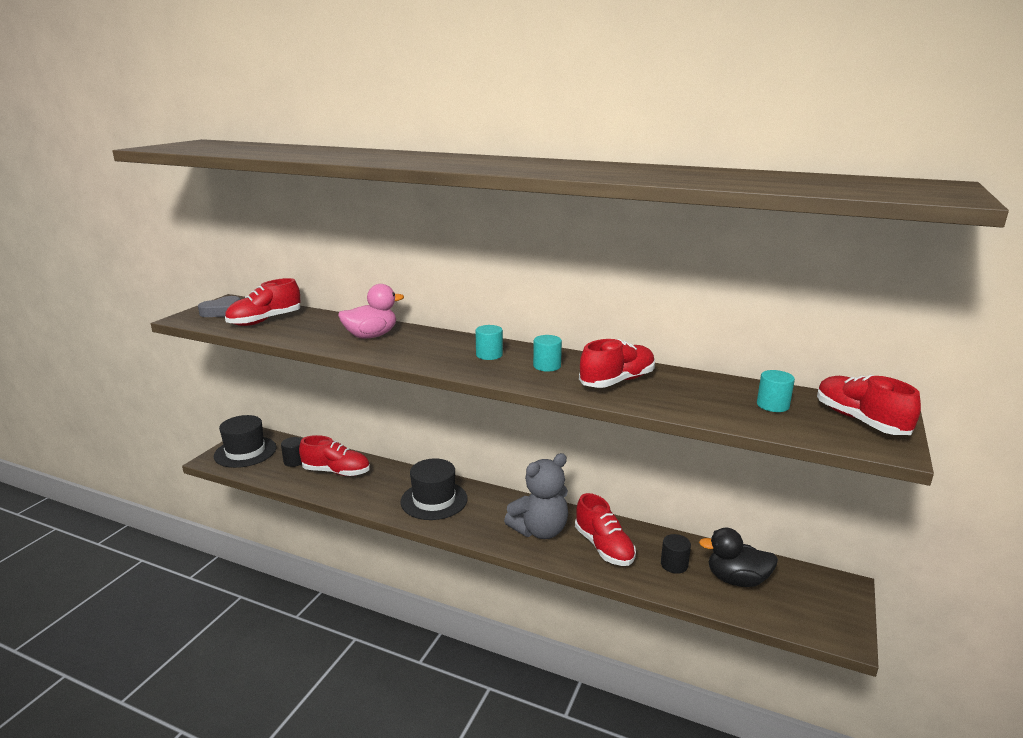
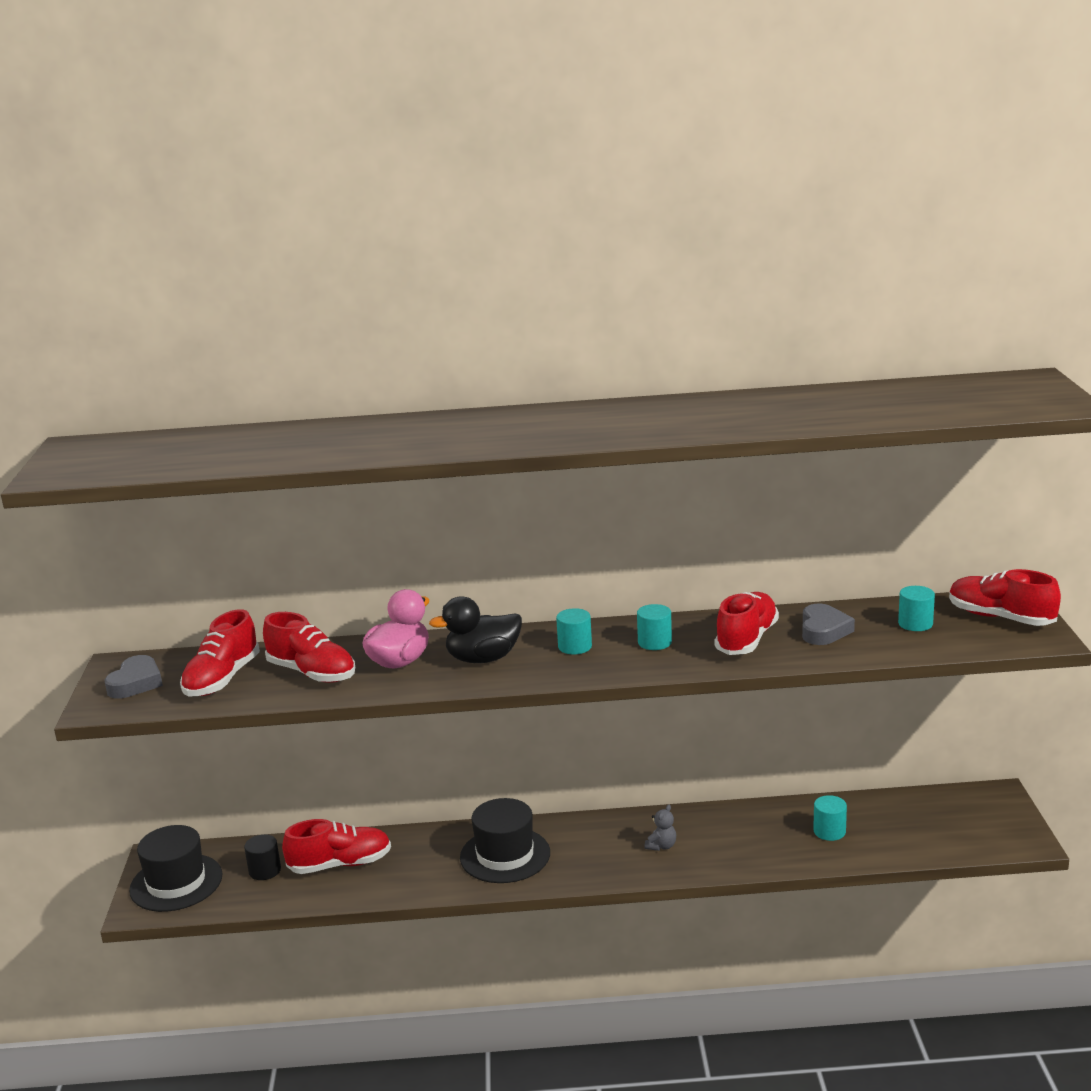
camera: 25 degrees left, 0 degrees up
grey teddy bear [504,453,568,539] -> grey teddy bear [645,805,676,851], size x0.41
red shoe [575,493,636,566] -> red shoe moved to [263,612,355,683]
black cylinder [661,534,691,574] -> turquoise cylinder [813,795,847,841]
black duck [699,528,778,587] -> black duck moved to [429,596,522,663]
none -> grey heart [802,603,855,645]

